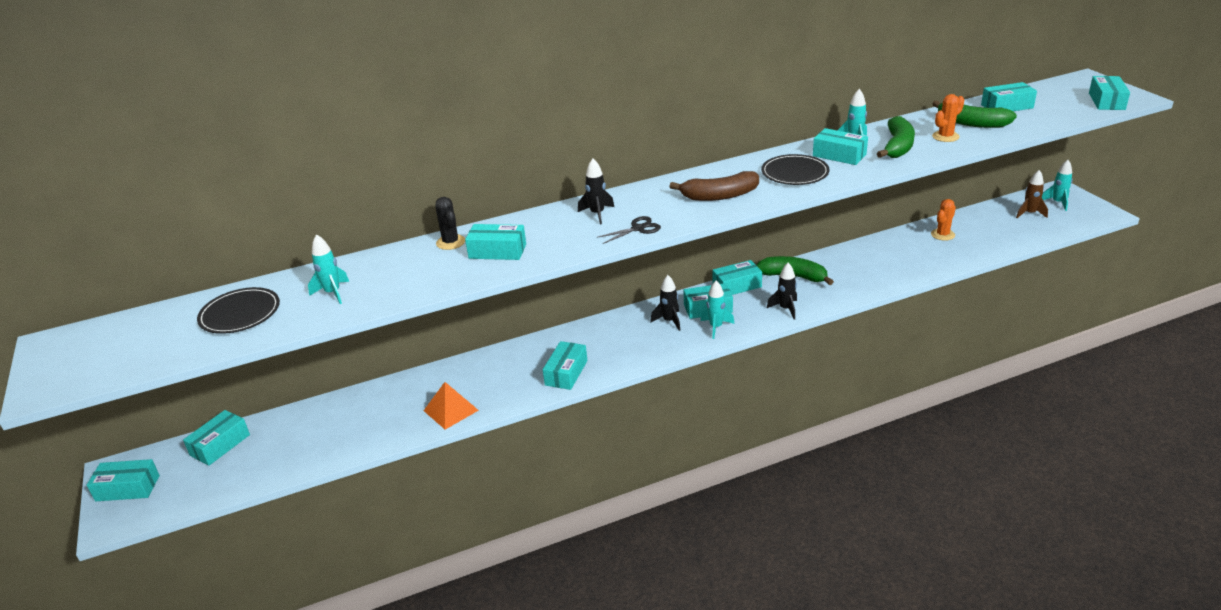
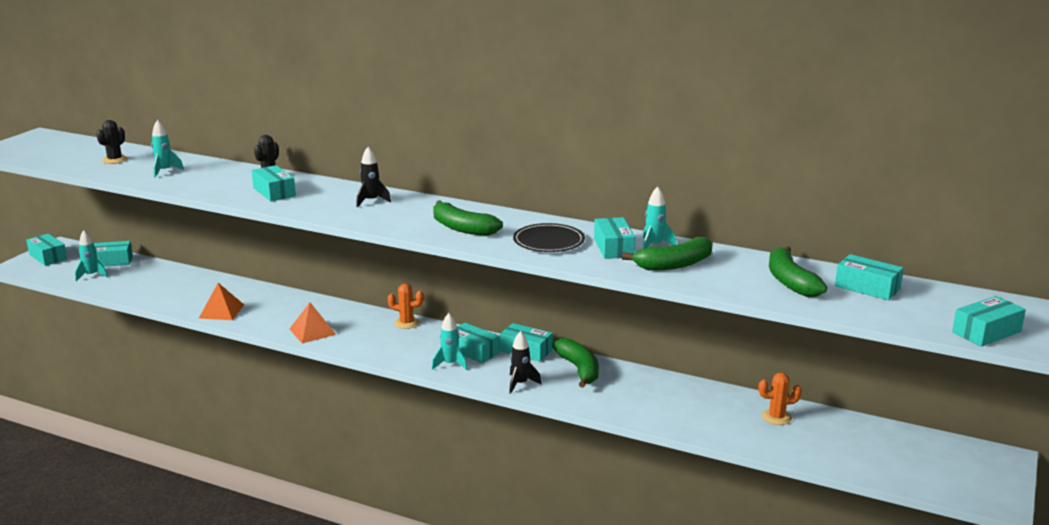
camera: 45 degrees right, 10 degrees down
black plate [197,287,280,334] -> black cactus [96,120,128,164]
turquoise box [543,341,587,390] -> orange pyramid [289,303,336,343]
black scissors [596,216,661,244] -> none
black rocket [650,275,680,331] -> none
brown banana [669,171,759,201] -> green banana [433,200,503,236]
orange cactus [932,94,964,142] -> orange cactus moved to [388,284,424,329]
brown rocket [1016,170,1048,218] -> none
turquoise rocket [1042,160,1072,211] -> turquoise rocket moved to [75,230,108,281]

